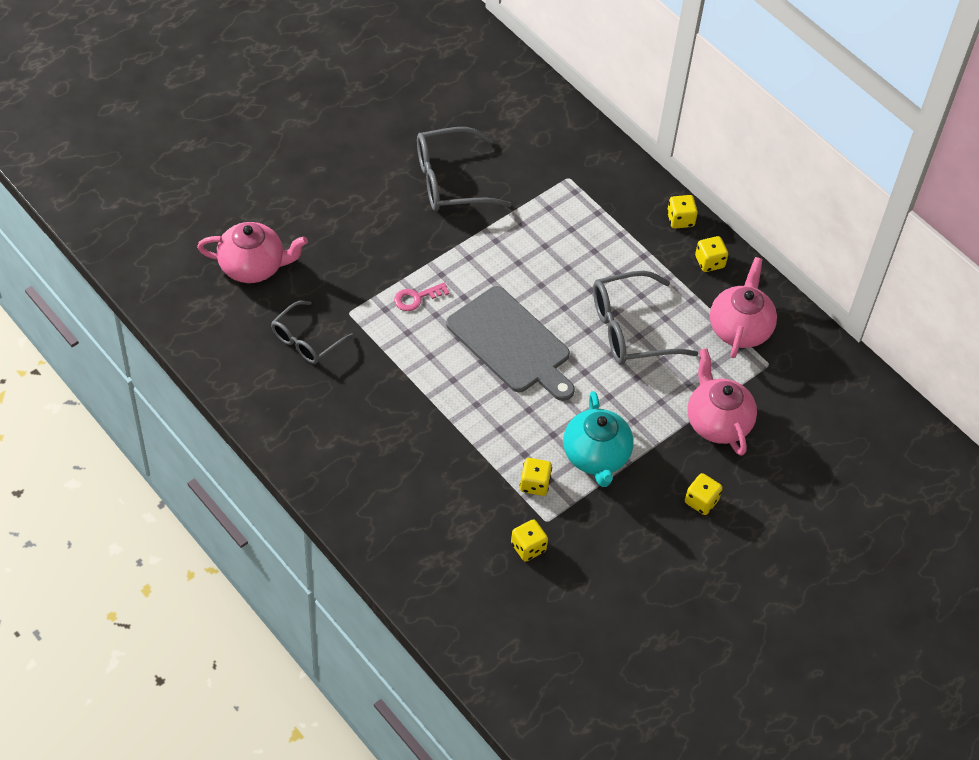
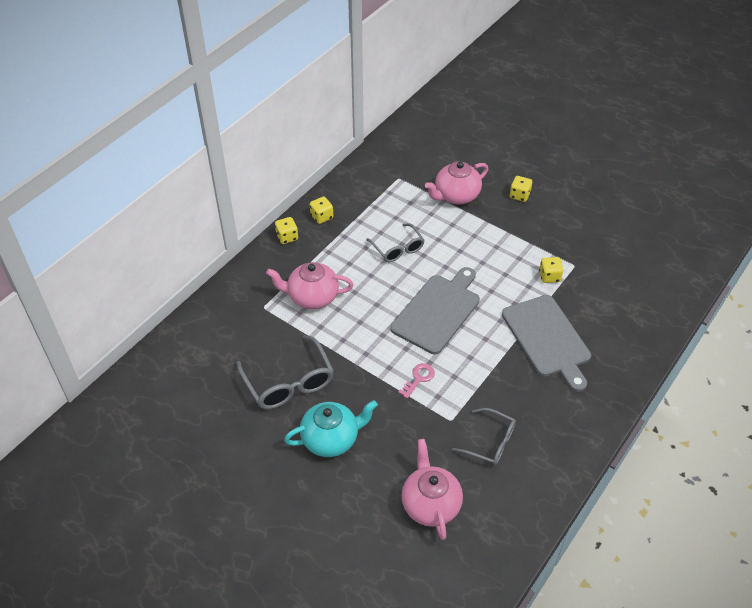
camera: 100 degrees left, 5 degrees down
pink key [394,283,449,311] -> pink key turned 105 degrees counterclockwise [398,363,435,399]
yellow dice [511,519,548,562] -> none
turquoise teapot [563,391,634,487] -> turquoise teapot moved to [284,400,378,457]
grey glasses [593,271,698,365] -> grey glasses [366,223,424,262], size x0.65
pink teapot [710,257,777,358] -> pink teapot moved to [266,262,354,309]
none -> grey cutting board [502,295,591,392]

